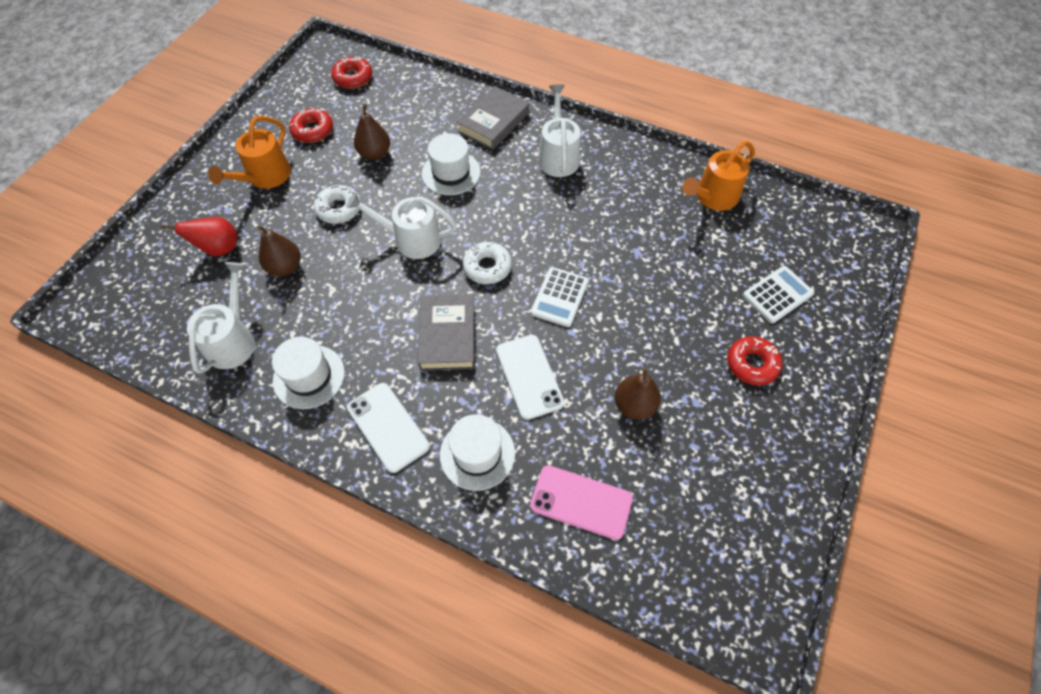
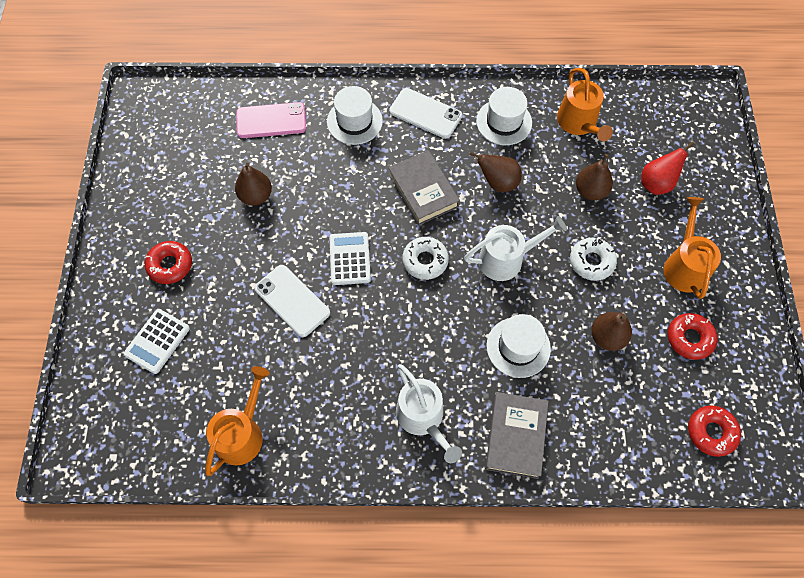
camera: 155 degrees right, 5 degrees up
white watering can [187,262,255,374] -> orange watering can [557,68,613,141]
white phone [496,335,564,420] -> white phone moved to [255,265,330,337]
none -> brown pear [470,152,522,192]

